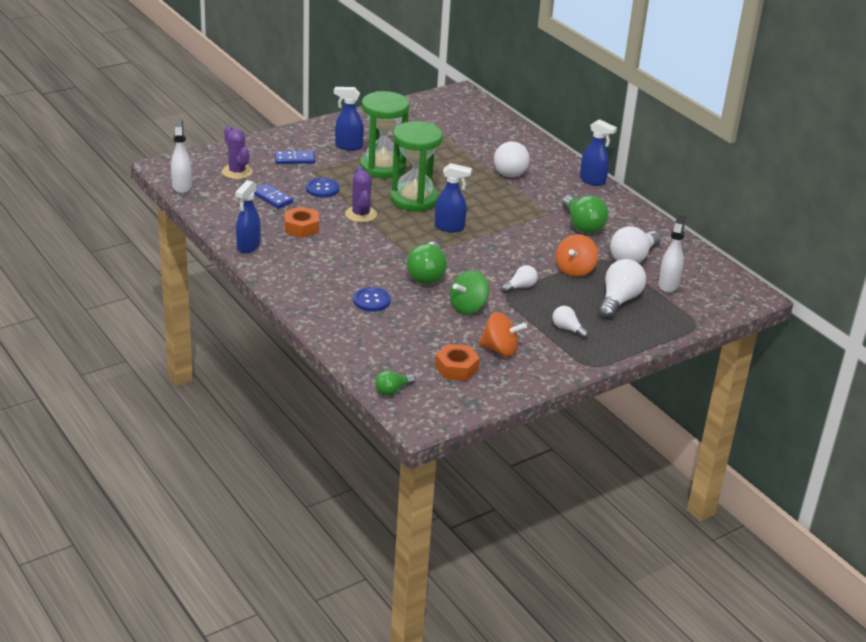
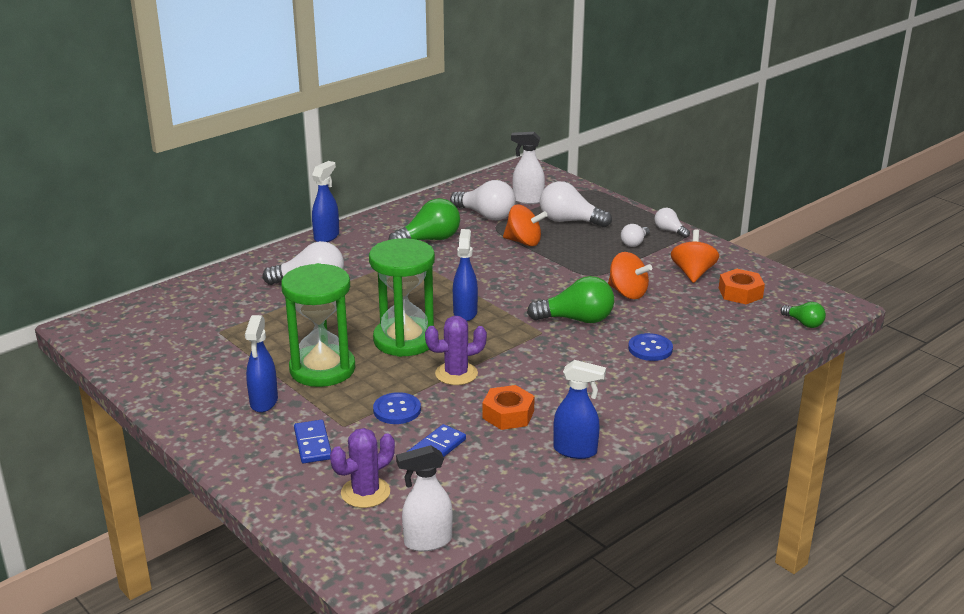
camera: 95 degrees left, 5 degrees down
green spinning top [450,270,489,314] -> orange spinning top [608,252,652,299]
white light bulb [501,265,538,293] -> white light bulb moved to [654,208,690,238]

